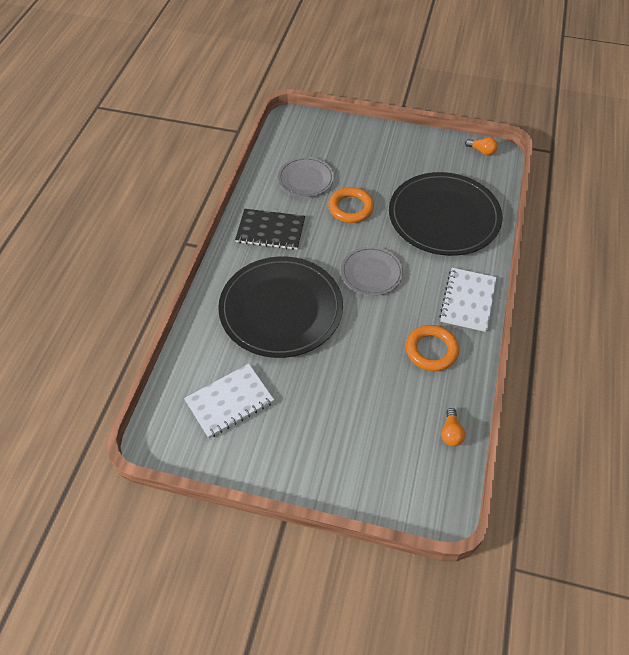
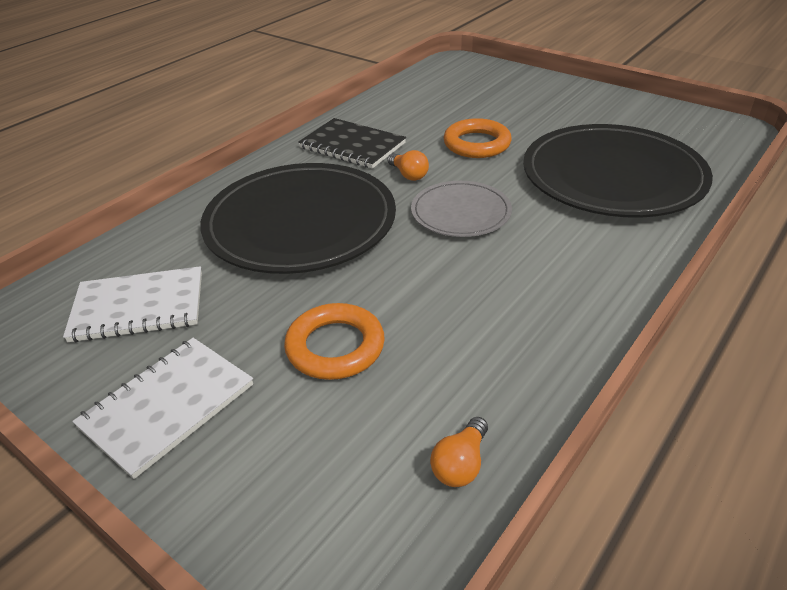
camera: 25 degrees right, 15 degrees down
grey plate [278,157,334,197] -> none
orange ring [406,325,459,371] -> orange ring moved to [284,303,385,380]
white notebook [439,268,496,332] -> white notebook moved to [72,338,253,479]
orange light bulb [465,137,498,155] -> orange light bulb moved to [387,150,429,181]

